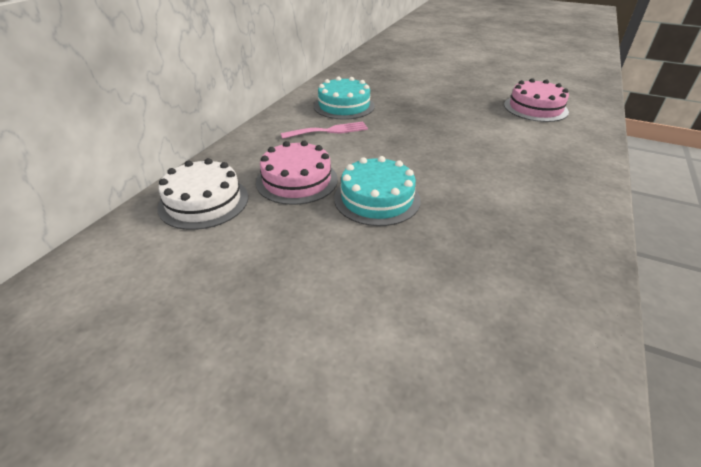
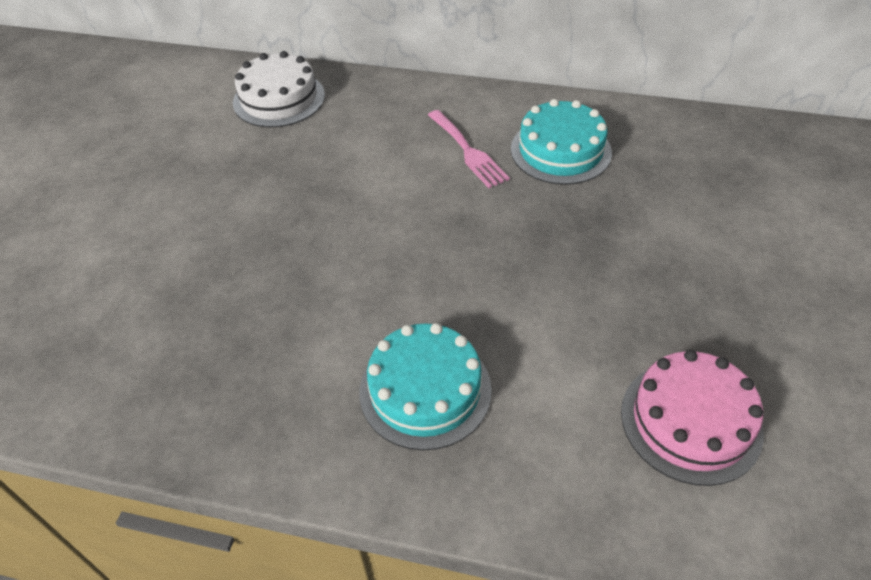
camera: 80 degrees right, 10 degrees up
pink cake [256,141,338,205] -> none
turquoise cake [334,156,421,226] -> turquoise cake moved to [360,323,492,450]

